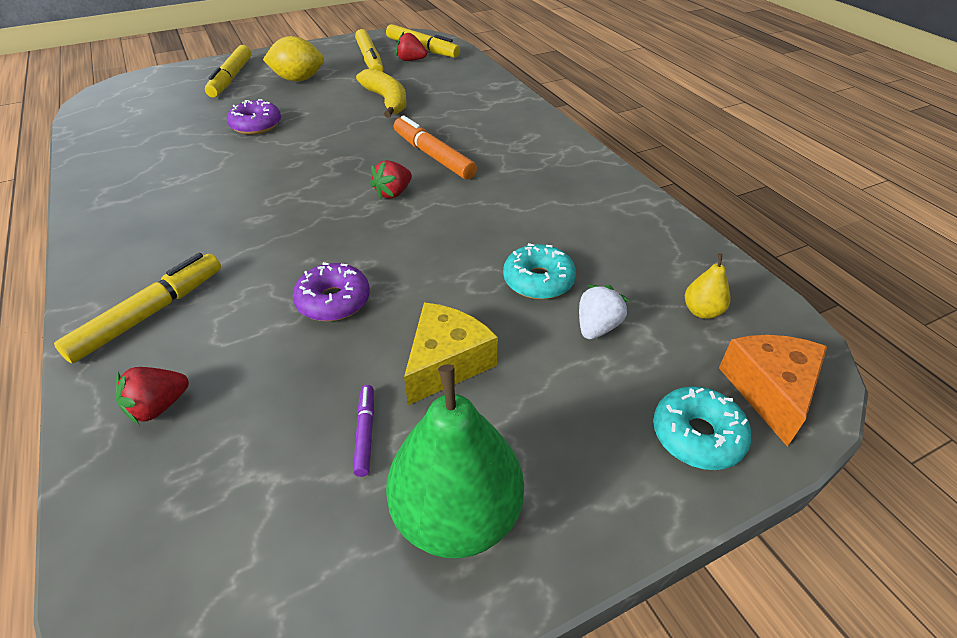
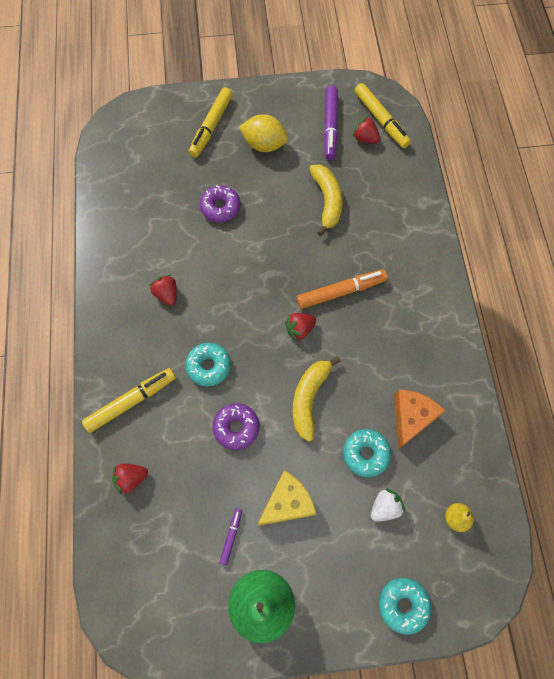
camera: 20 degrees right, 25 degrees up
yellow marker [355,29,384,72] -> purple marker [324,86,338,160]
orange marker [394,115,477,179] -> orange marker turned 90 degrees clockwise [297,270,387,309]
orange cheese [719,335,827,447] -> orange cheese moved to [394,390,445,449]
none -> red strawberry [149,274,177,306]
none -> turquoise donut [185,343,231,387]
none -> yellow banana [292,356,340,442]

